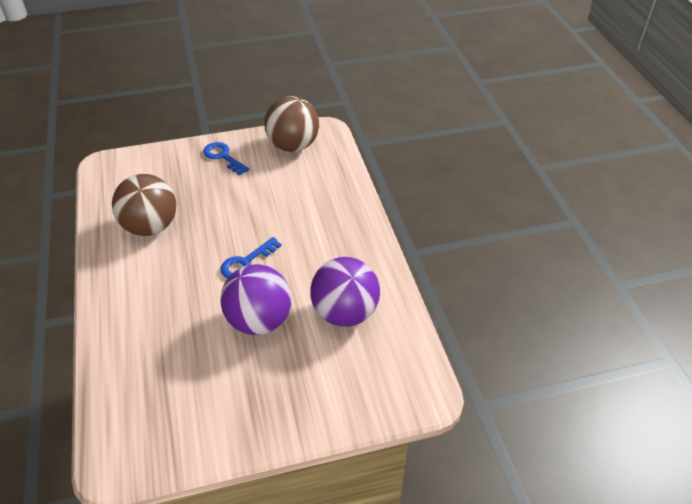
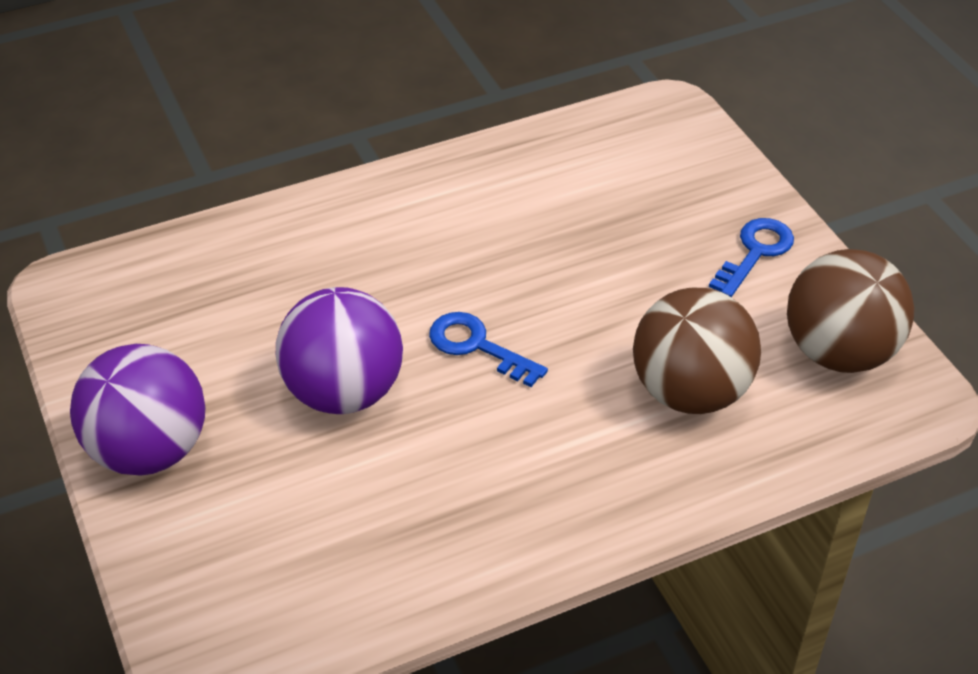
camera: 80 degrees right, 0 degrees up
brown ball [112,174,176,236] -> brown ball moved to [633,288,761,414]
purple ball [310,257,380,327] -> purple ball moved to [70,344,205,476]

